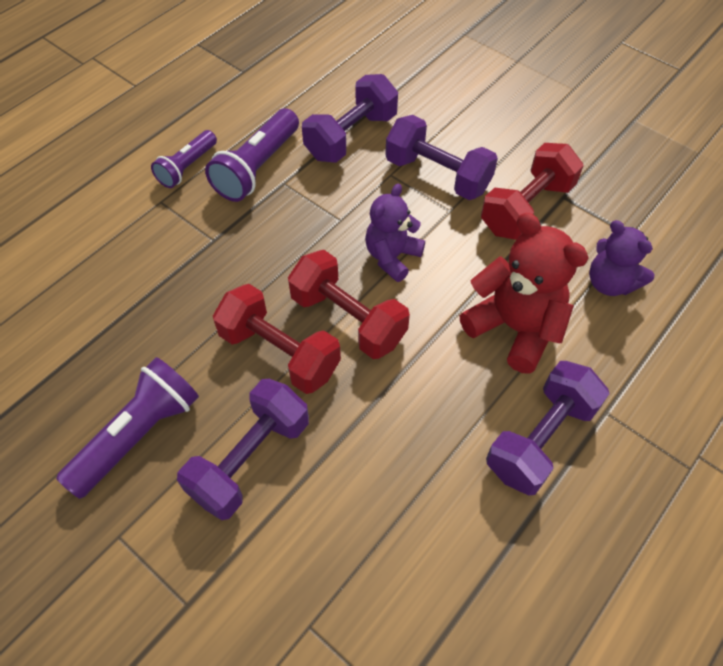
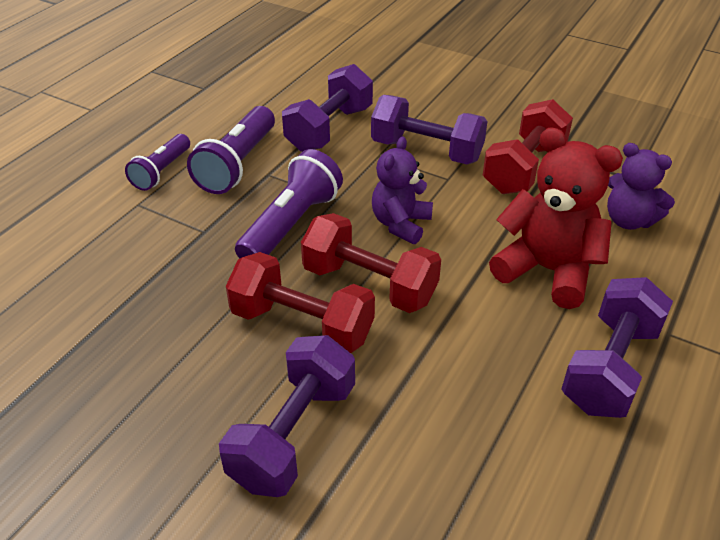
camera: 10 degrees left, 15 degrees down
purple flashlight [56,357,199,499] -> purple flashlight moved to [235,149,343,258]

